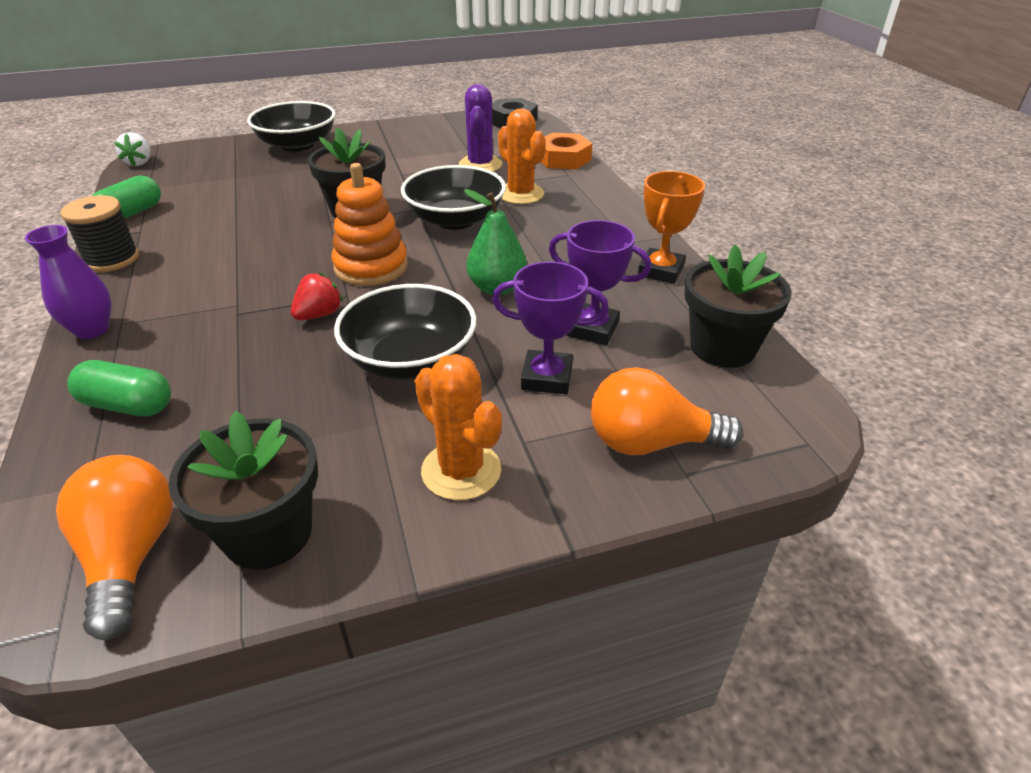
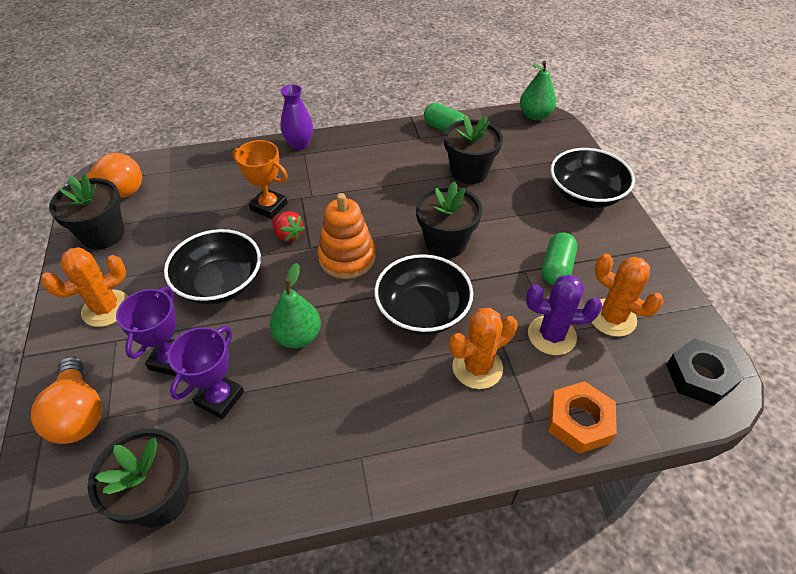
camera: 95 degrees right, 10 degrees up
black spool [61,195,139,272] -> none
green capsule [67,360,171,416] -> green capsule moved to [542,233,577,285]
white strawberry [114,132,151,166] -> green pear [520,61,556,120]
orange light bulb [591,367,743,455] -> orange light bulb turned 150 degrees clockwise [31,356,102,444]
orange trophy [638,171,705,284] -> orange trophy moved to [233,140,288,219]
none -> black flower pot [444,115,503,184]
none -> orange cactus [592,254,664,337]

